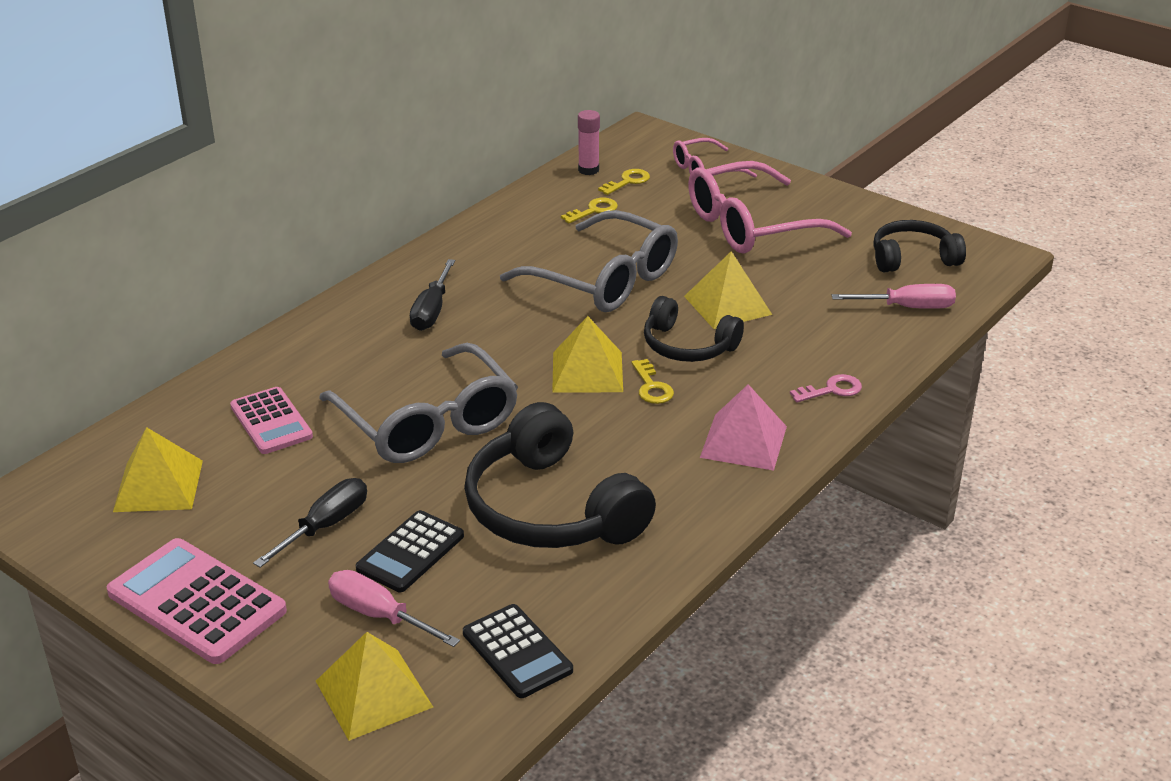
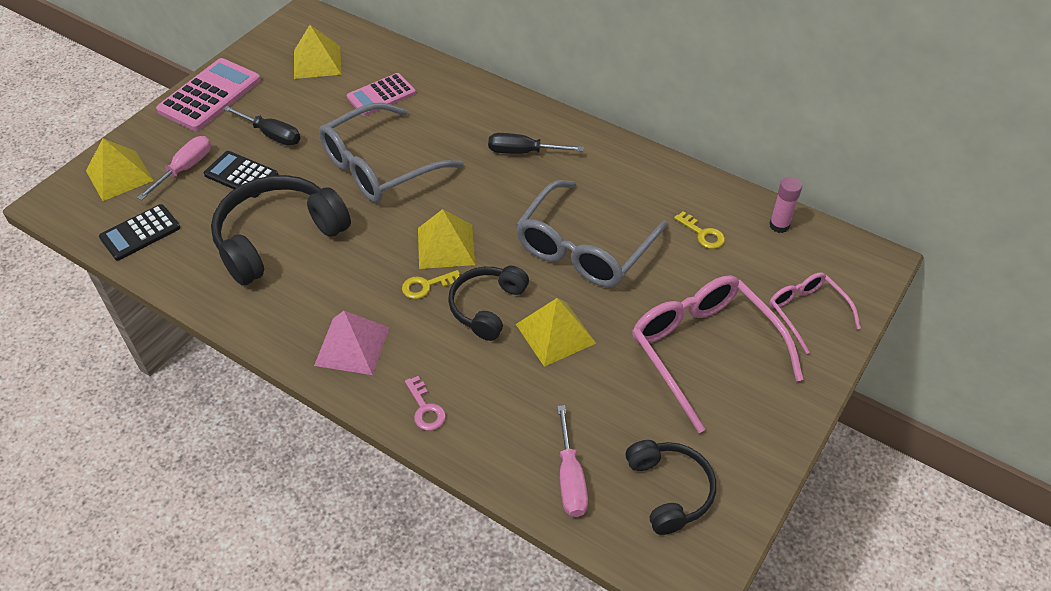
camera: 85 degrees right, 15 degrees up
yellow key [598,169,650,195] -> none

